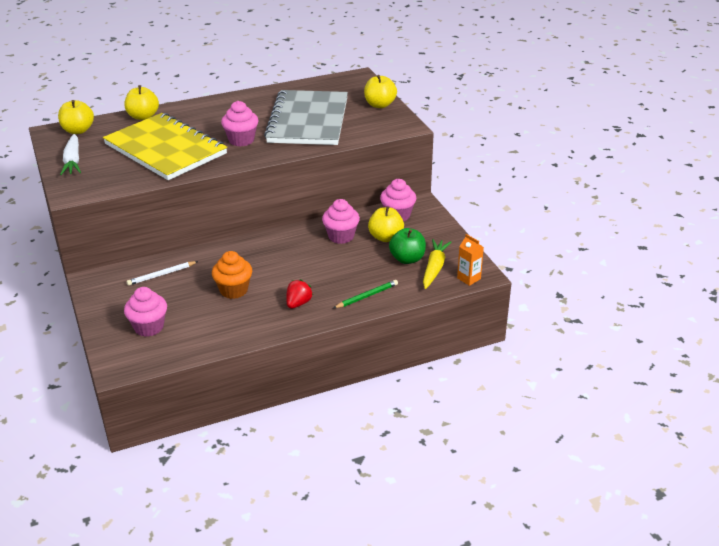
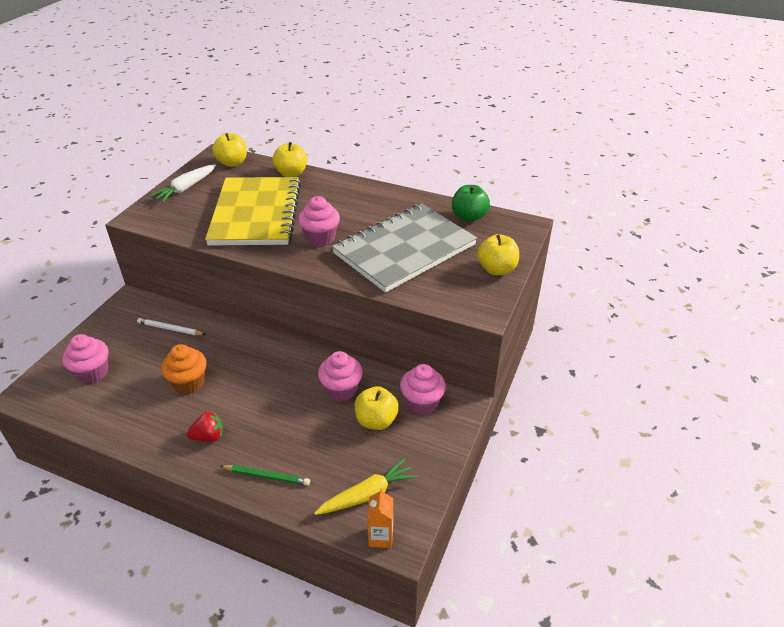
camera: 45 degrees right, 5 degrees up
green apple [389,228,426,264] -> green apple moved to [452,185,490,222]

